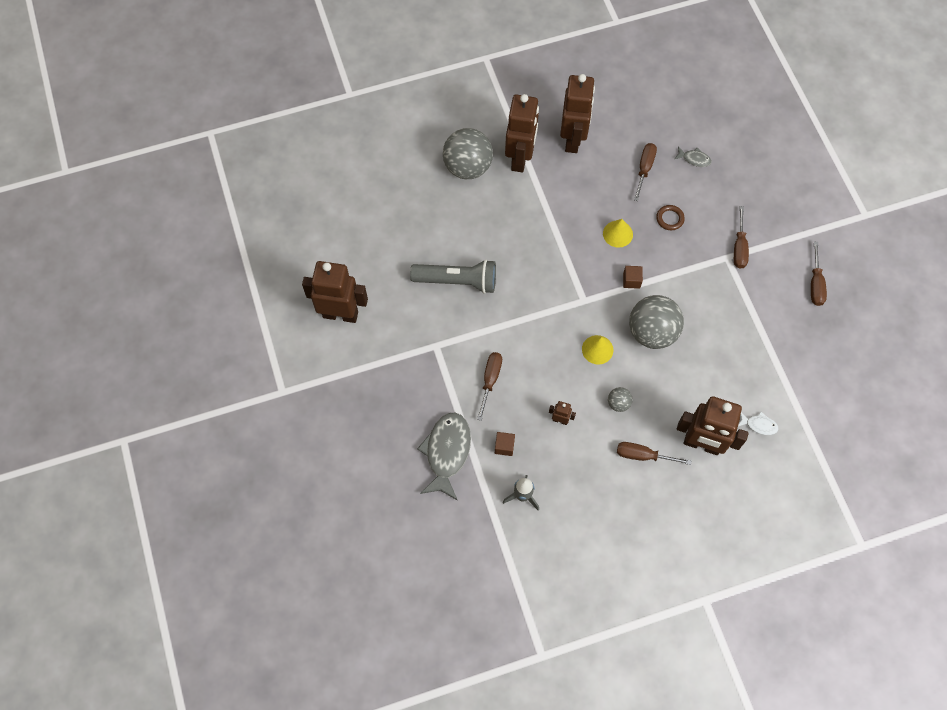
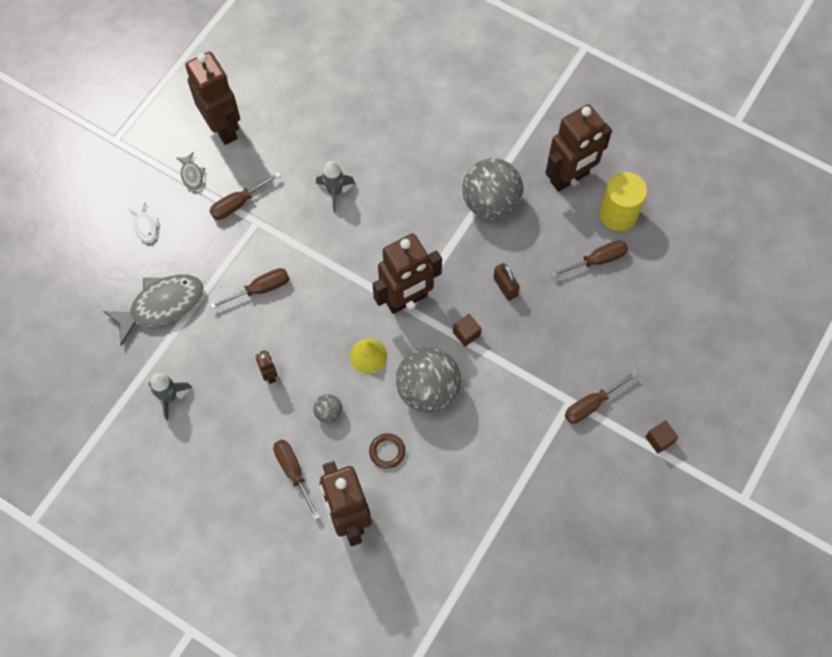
camera: 50 degrees right, 0 degrees up
grey flashlight [410,260,496,294] -> grey rocket [316,161,355,212]
grey ball [443,128,493,179] -> grey ball moved to [462,158,523,219]
brown cube [495,432,515,456] -> brown cube moved to [645,421,679,453]
brown robot [505,94,539,172] -> brown robot moved to [373,234,442,314]
yellow cone [603,219,633,248] -> brown padlock [493,263,520,301]
brown ring [656,205,685,230] -> brown ring moved to [369,433,406,469]
grey fish [674,147,712,167] -> grey fish moved to [176,152,205,191]
white fish [738,412,779,435] -> white fish moved to [128,202,159,242]
brown screwdriver [811,242,827,306] -> brown screwdriver moved to [210,172,281,220]
none -> yellow cylinder [599,172,647,231]

